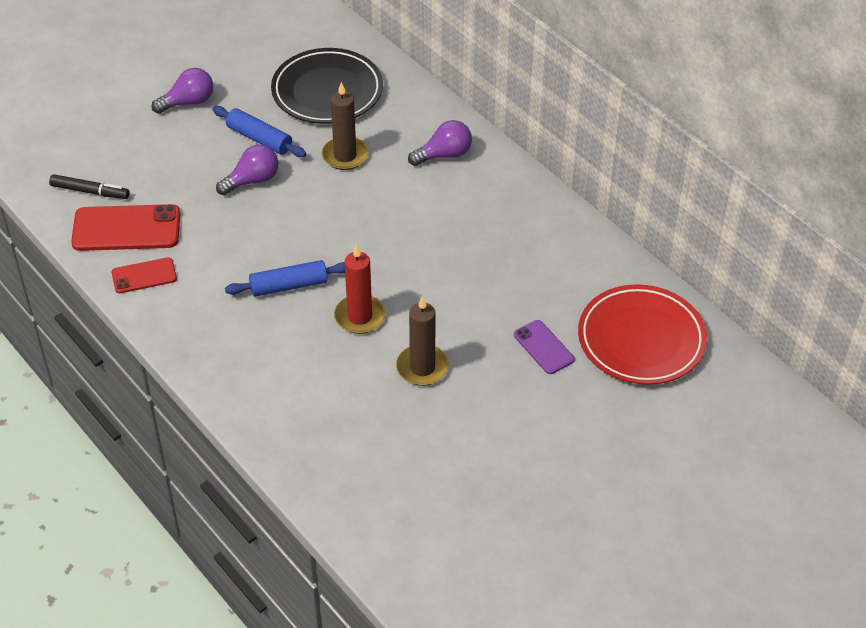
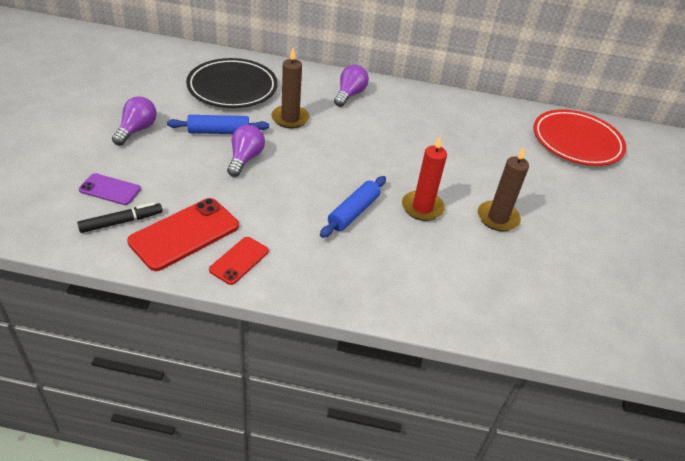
camera: 45 degrees left, 5 degrees down
purple phone [514,320,575,374] -> purple phone moved to [79,173,141,205]

